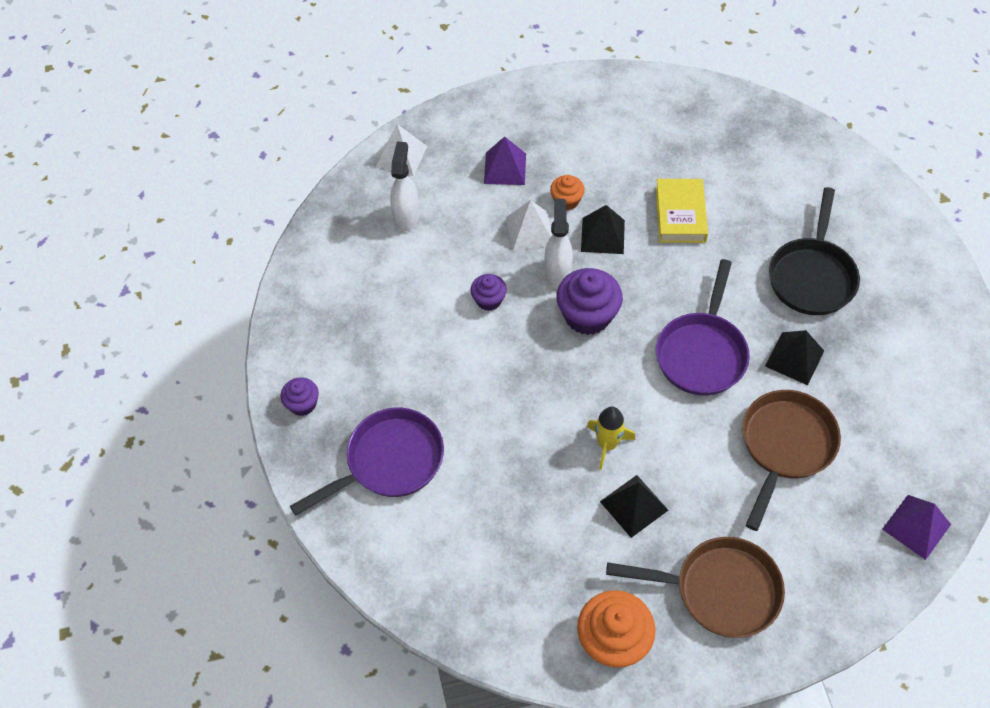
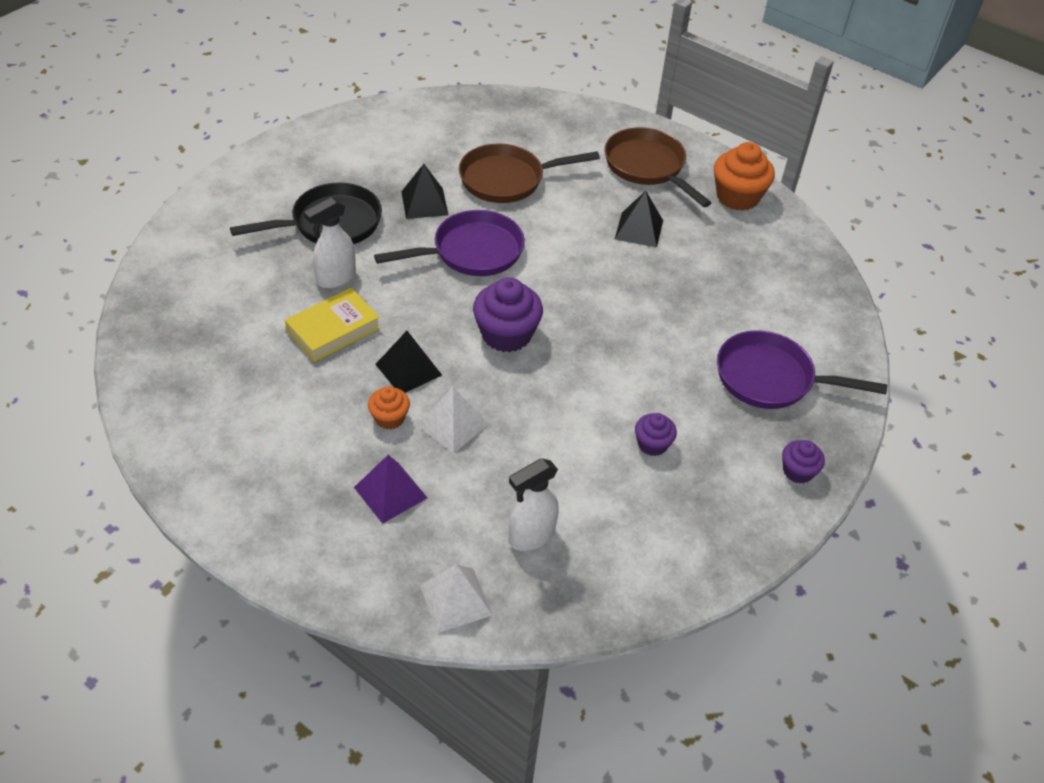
camera: 135 degrees left, 10 degrees down
purple cupcake [470,274,507,311] -> purple cupcake moved to [635,413,677,456]
white spray bottle [544,199,573,289] -> white spray bottle moved to [304,197,356,289]
yellow rocket [587,406,635,470] -> none
purple pyramid [882,495,951,560] -> none

